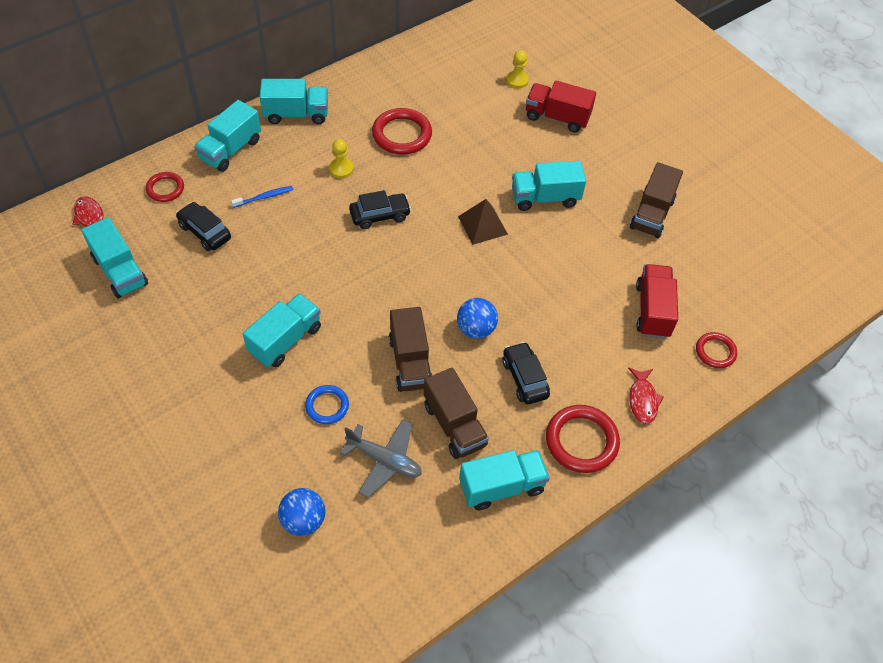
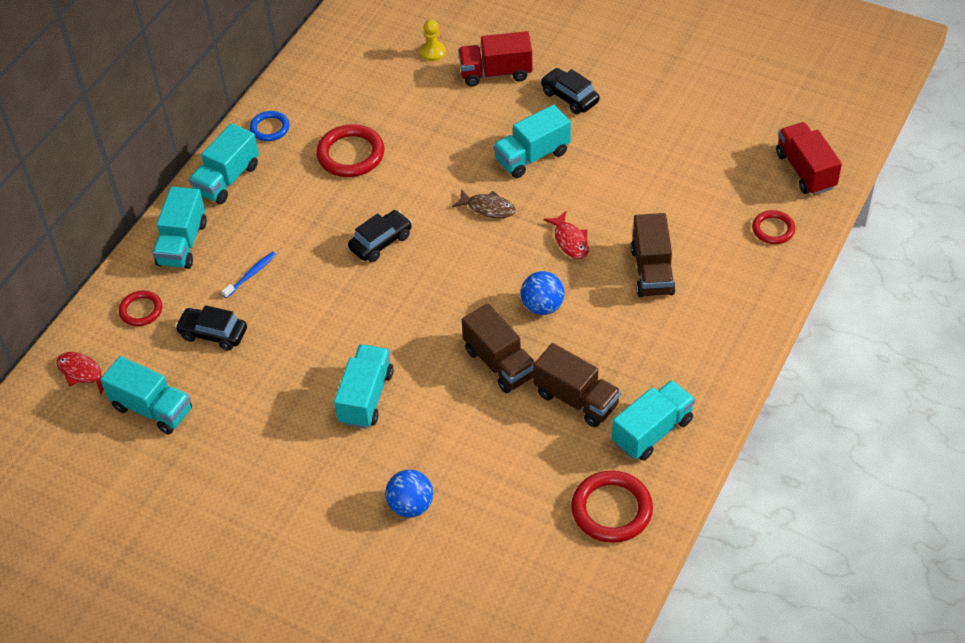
camera: 20 degrees left, 5 degrees down
turquoise truck [260,79,328,124] -> turquoise truck turned 150 degrees clockwise [189,123,259,204]
blue ball [278,488,326,536] -> blue ball moved to [385,470,433,518]
blue ring [305,385,349,424] -> blue ring moved to [250,111,289,141]
yellow pawn [329,139,354,178] -> none
grey plane [340,419,422,498] -> none
brown pyramid [458,199,508,245] -> brown fish [452,189,516,218]
black car [502,342,550,404] -> black car moved to [541,68,600,114]
red ring [546,405,620,473] -> red ring moved to [571,470,653,543]
red fish [628,367,664,424] -> red fish moved to [544,211,589,259]
brown truck [630,162,683,238] -> brown truck moved to [631,213,676,297]
red truck [636,264,678,339] -> red truck moved to [776,122,842,195]

